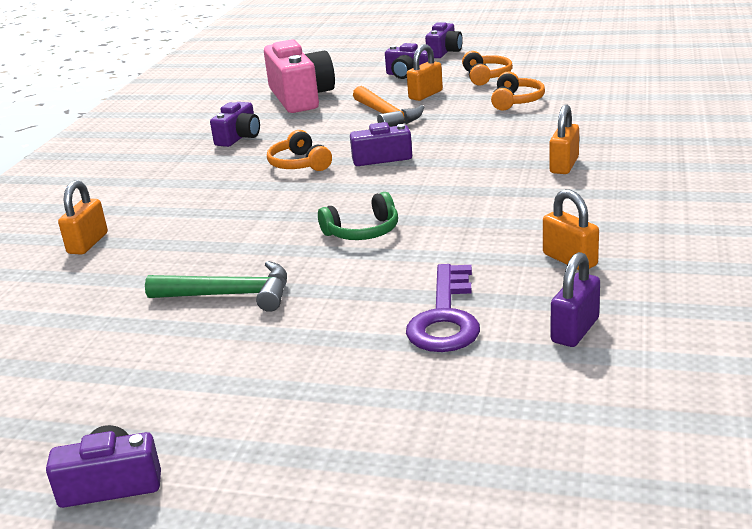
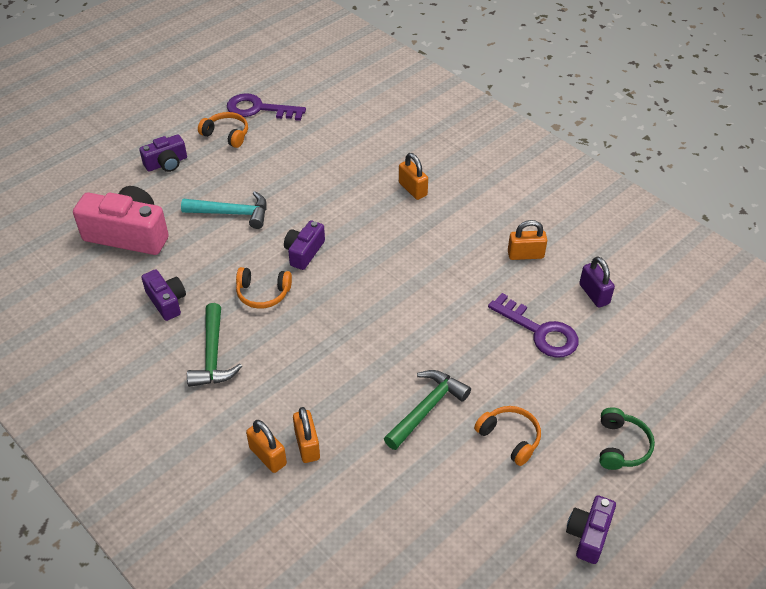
camera: 60 degrees left, 20 degrees up
green headphones [318,192,398,240] -> green headphones moved to [600,407,655,470]
orange hammer [353,86,424,127] -> turquoise hammer [181,191,267,229]
orange padlock [407,44,443,101] -> orange padlock moved to [293,407,320,463]
purple camera [425,22,463,58] -> none
orange headphones [491,72,545,111] -> orange headphones moved to [474,406,541,466]
none -> green hammer [187,303,242,387]
none -> purple key [227,93,306,121]

